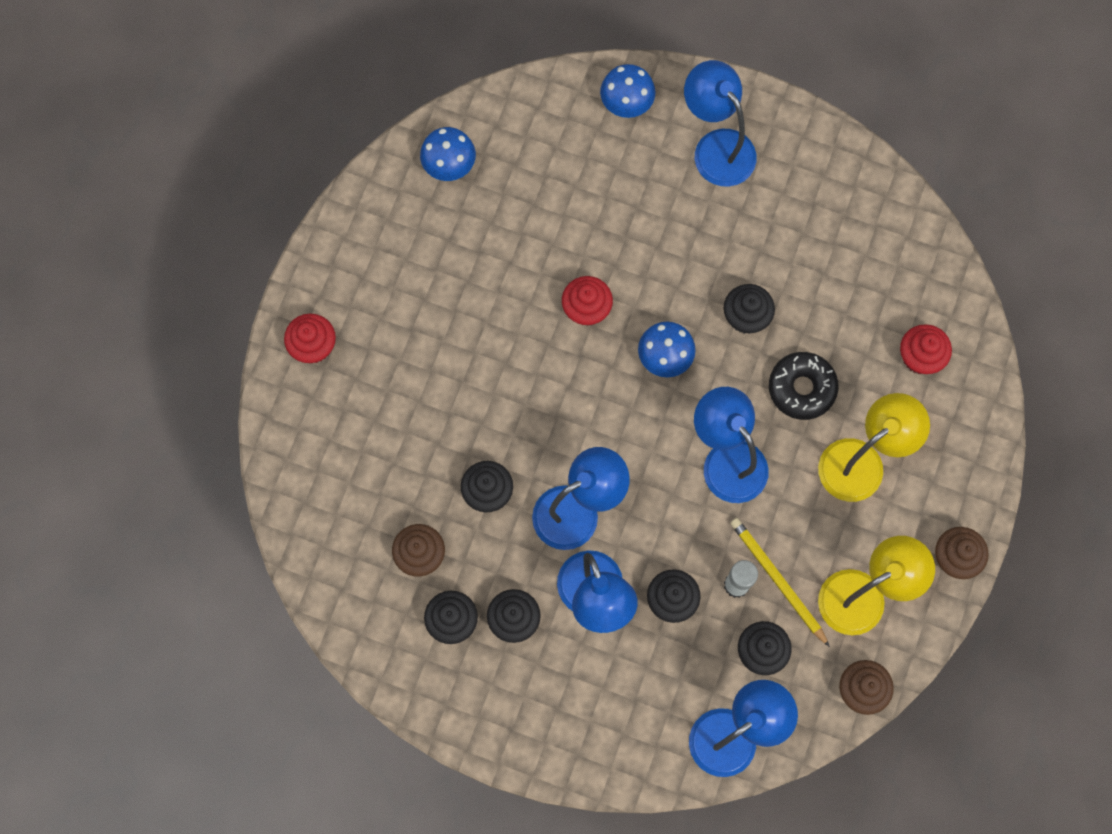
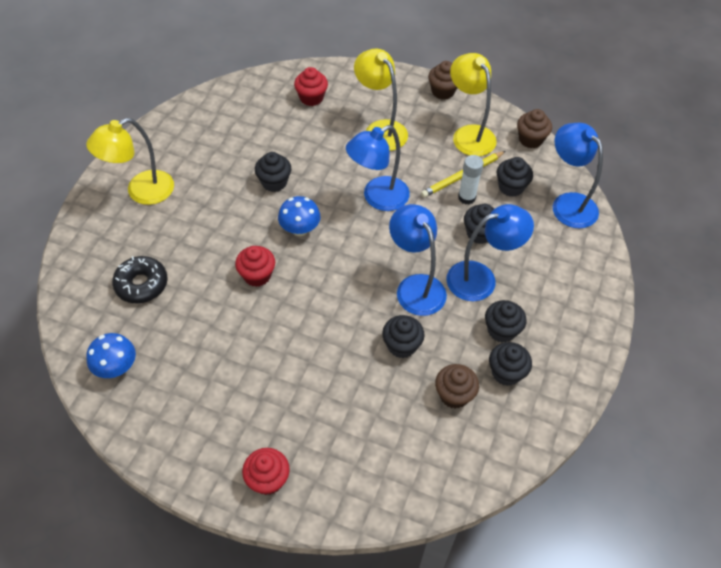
camera: 90 degrees left, 20 degrees down
blue mushroom [600,64,656,118] -> none
blue lamp [684,60,756,186] -> yellow lamp [86,118,174,205]
black donut [769,352,839,420] -> black donut moved to [112,256,168,303]

